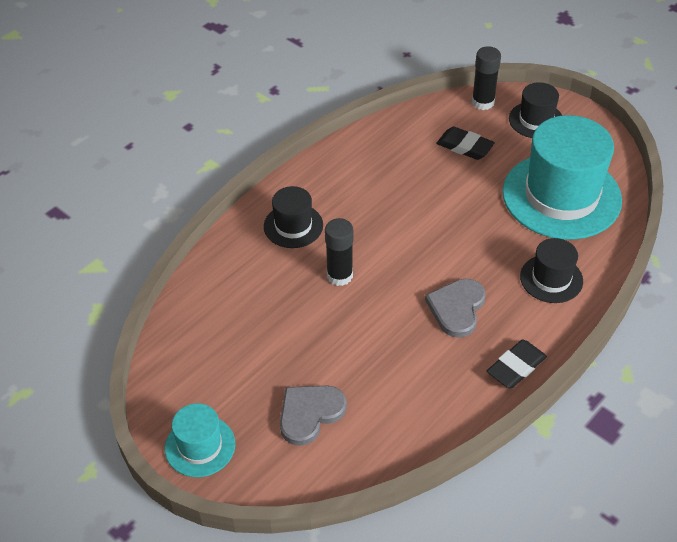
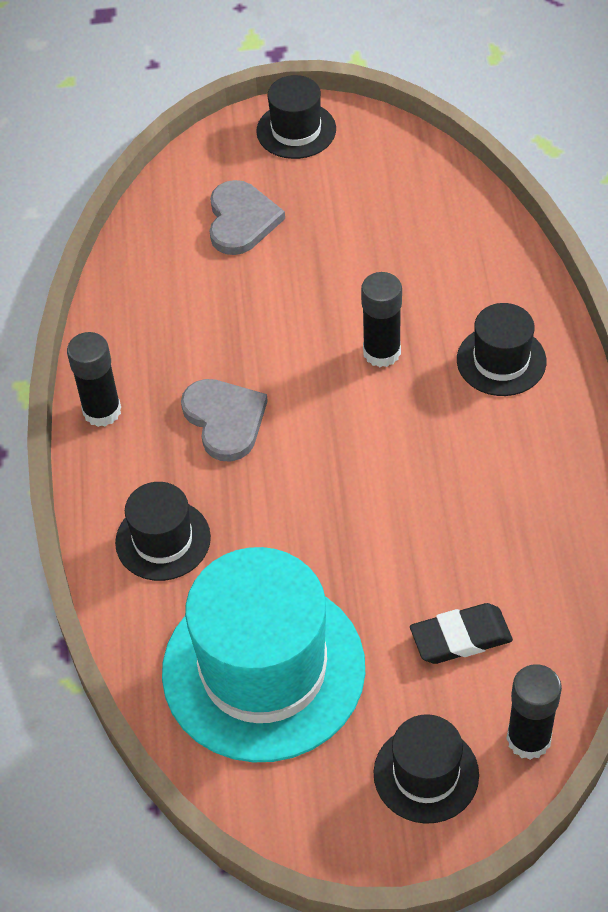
camera: 135 degrees right, 5 degrees up
turquoise hat [165,403,235,477] -> black hat [256,75,336,159]
black eraser [487,340,547,388] -> black glue stick [67,332,121,427]

